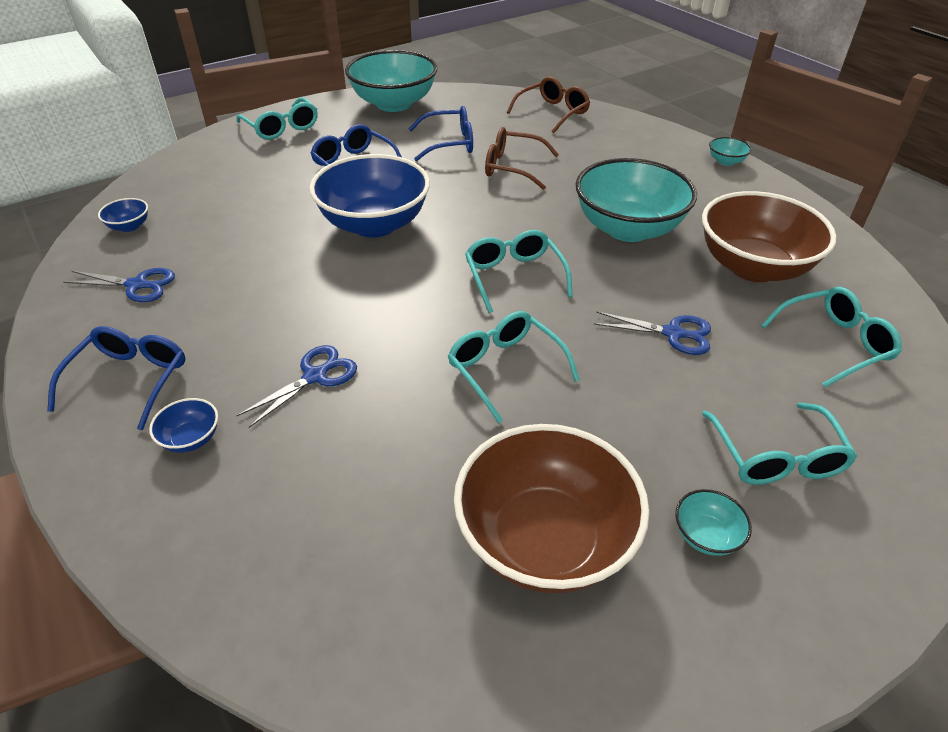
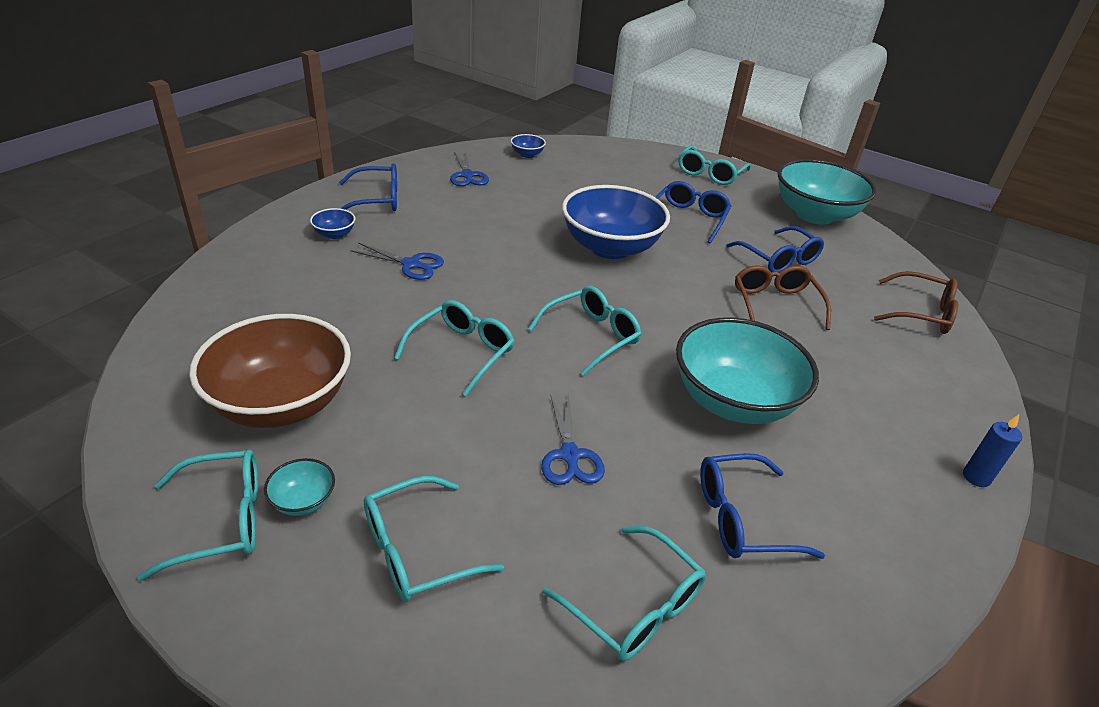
camera: 65 degrees right, 5 degrees down
brown bowl [702,191,836,282] -> blue glasses [700,453,825,559]
turquoise bowl [709,137,752,166] -> blue candle [963,414,1022,487]
none -> turquoise glasses [137,450,258,581]

